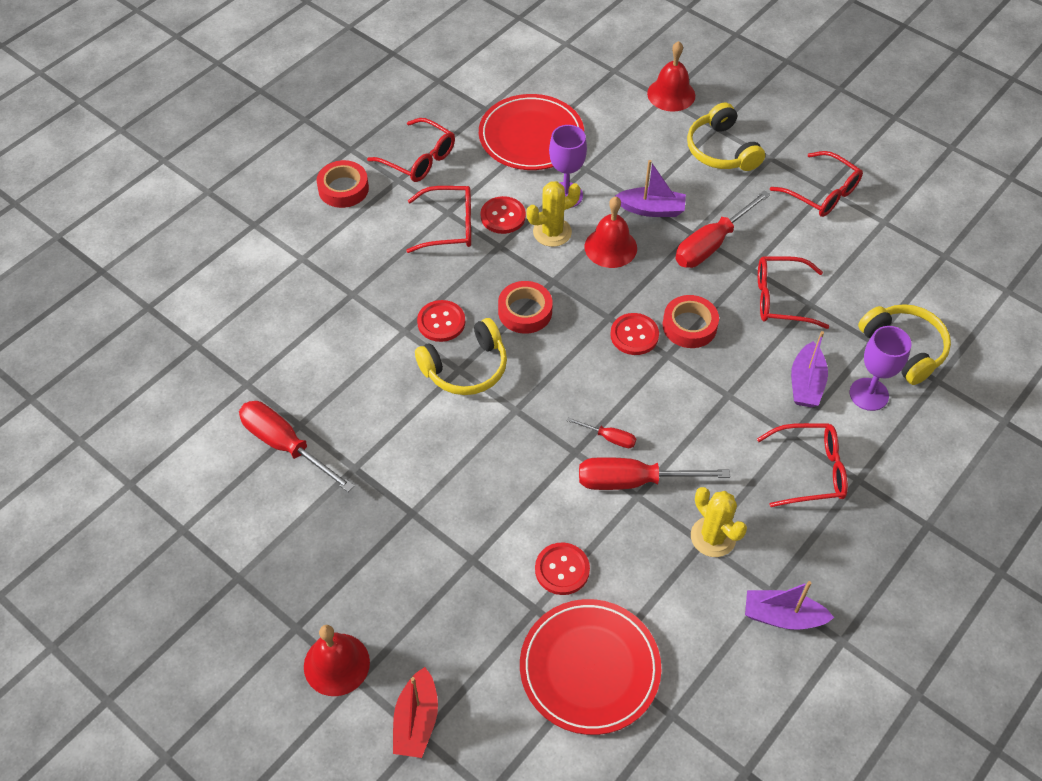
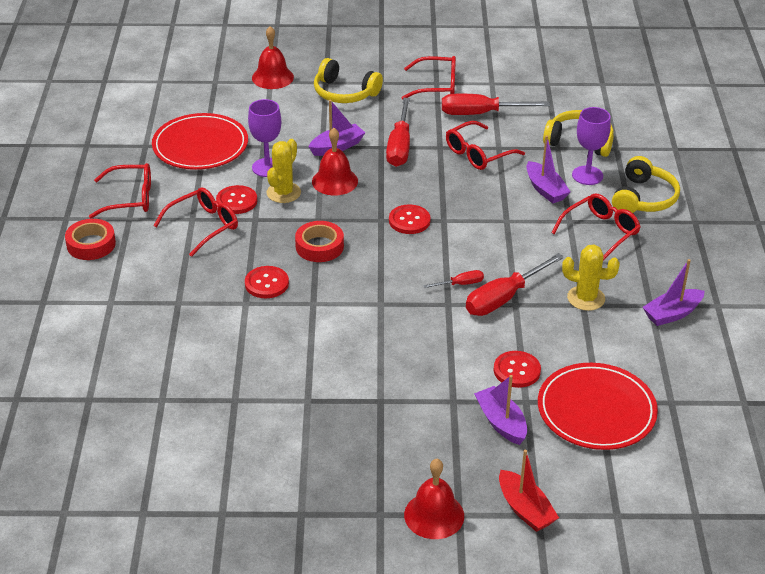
camera: 40 degrees left, 15 degrees down
red screwdriver [239,401,355,492] -> red screwdriver moved to [442,94,550,115]
yellow headphones [415,318,507,395] -> yellow headphones moved to [612,156,680,213]
red tape [663,295,719,348] -> none
none -> purple boat [474,375,527,445]

